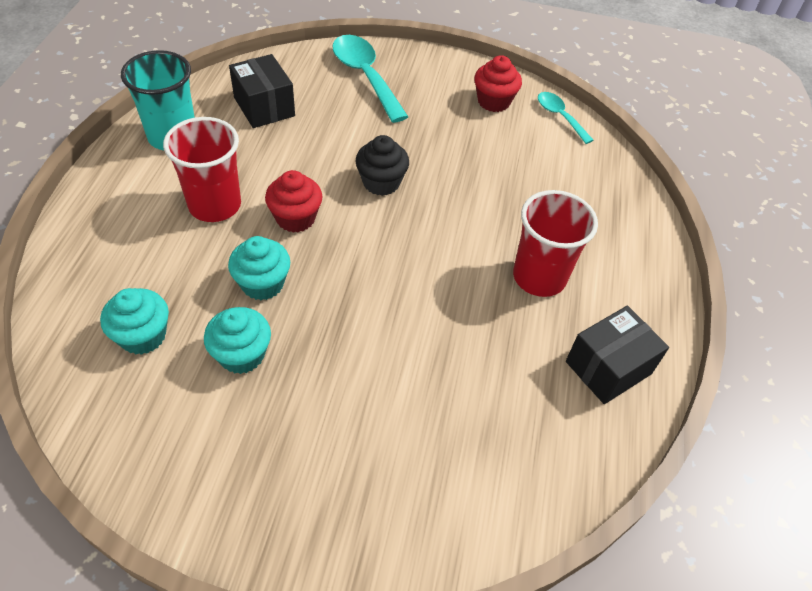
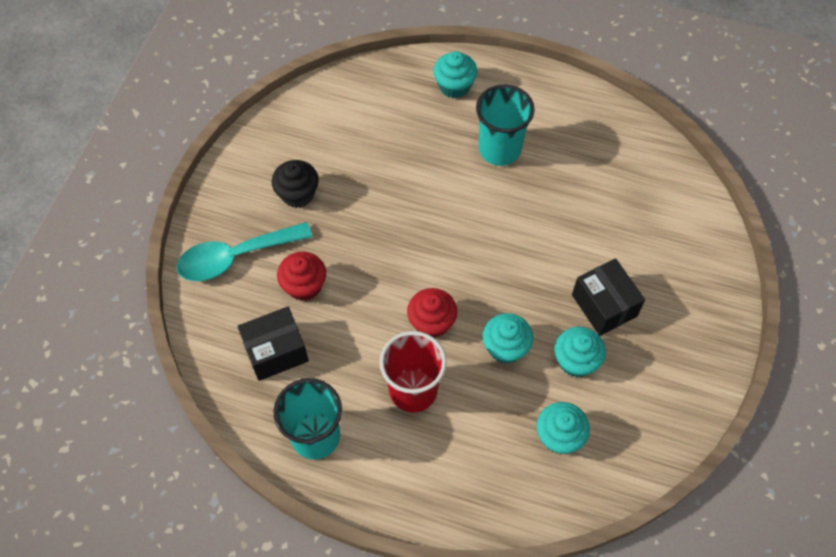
camera: 80 degrees left, 10 degrees up
black cupcake [356,135,409,196] -> black cupcake moved to [272,160,319,208]
red cupcake [474,55,522,112] -> red cupcake moved to [277,252,326,301]
red cup [513,190,598,297] -> turquoise cup [476,85,535,166]
turquoise spoon [538,92,594,144] -> none
black box [566,306,669,404] -> black box moved to [572,258,645,336]
none -> turquoise cupcake [433,51,478,99]

